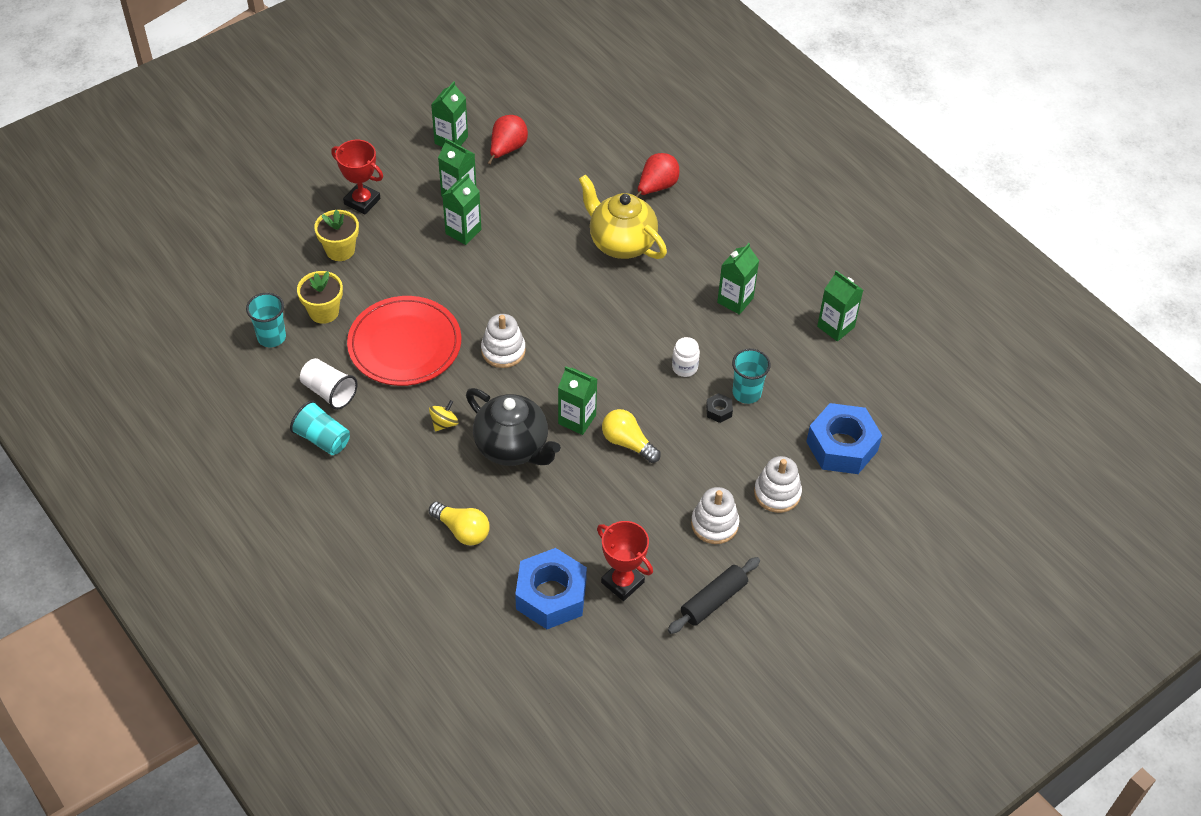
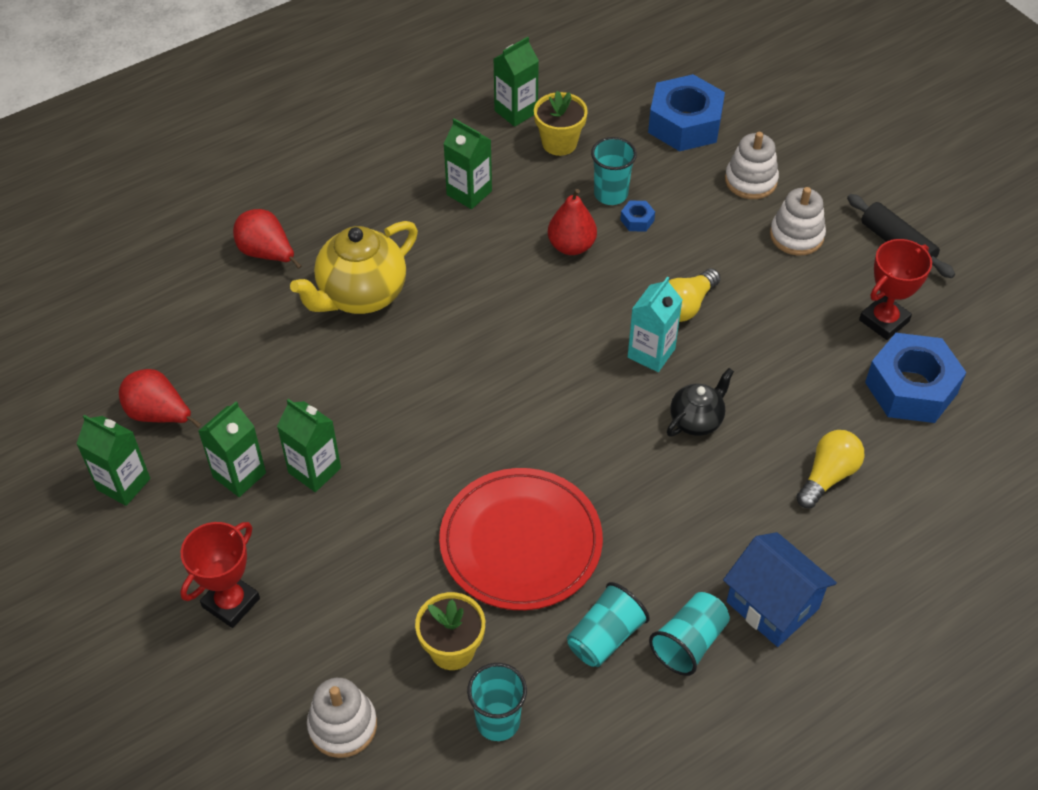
camera: 85 degrees left, 0 degrees up
white cup [300,358,357,410] -> turquoise cup [567,582,650,667]
yellow flower pot [314,209,359,261] -> yellow flower pot moved to [534,91,588,156]
yellow spinning top [429,400,459,431] -> none
black teapot [466,388,561,466] -> black teapot [667,368,734,436], size x0.57
white stacking toy [481,314,526,368] -> white stacking toy moved to [307,678,377,758]
green carton [558,366,597,435] -> turquoise carton [628,277,683,372]
white jar [672,337,700,377] -> red pear [548,189,597,255]
black nut [706,393,733,423] -> blue nut [620,201,655,232]
none -> blue house [723,532,837,647]

